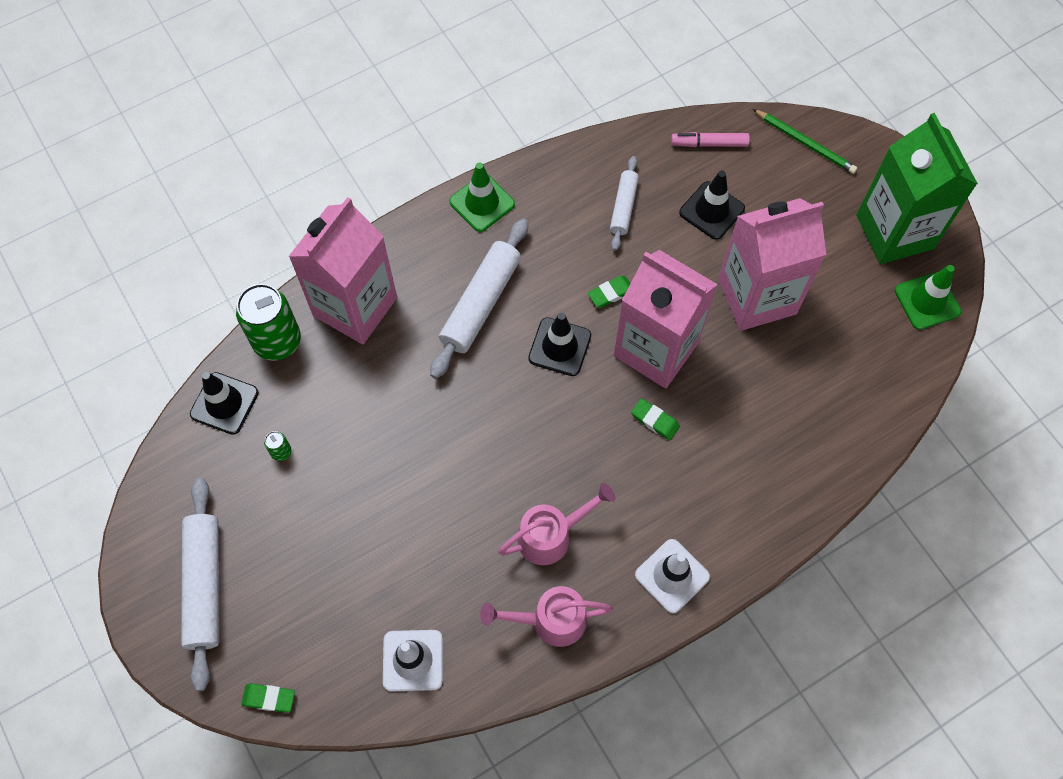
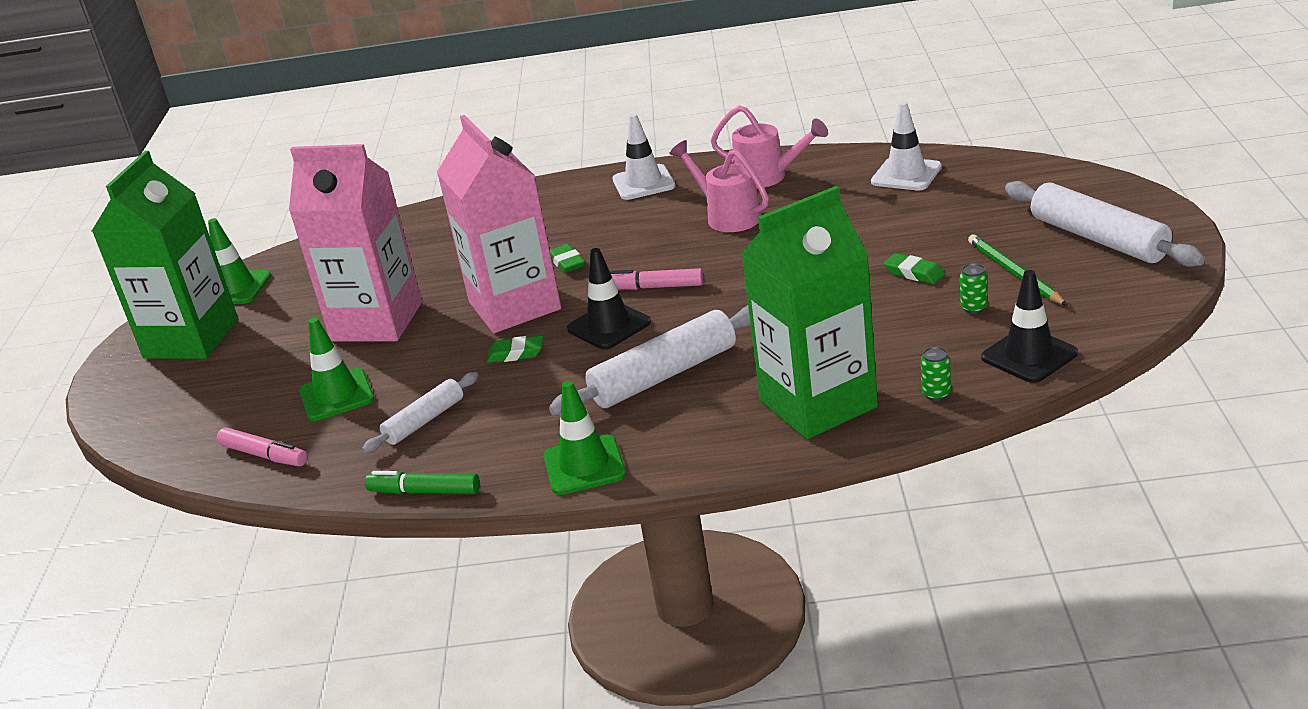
camera: 145 degrees left, 35 degrees down
white rolling pin [181,478,219,691] -> white rolling pin turned 60 degrees counterclockwise [1005,181,1205,267]
green can [236,284,301,361] -> green can [921,347,951,401], size x0.41
green eraser [241,684,295,713] -> green eraser moved to [884,253,945,284]
pink carton [288,197,397,344] -> green carton [741,186,878,439]
pink watering can [498,483,616,565] -> pink watering can turned 45 degrees clockwise [669,140,769,232]
black traffic cone [679,170,745,240] -> green traffic cone [299,318,374,421]
green pencil [753,109,857,174] -> green pencil moved to [968,234,1068,306]
none -> green marker [365,471,480,494]
none -> pink marker [610,268,703,290]

